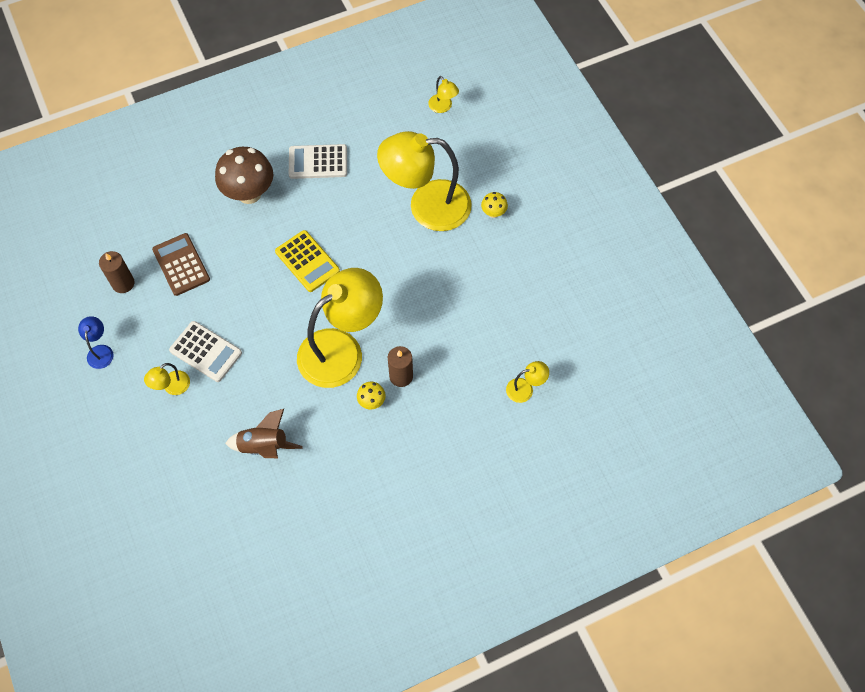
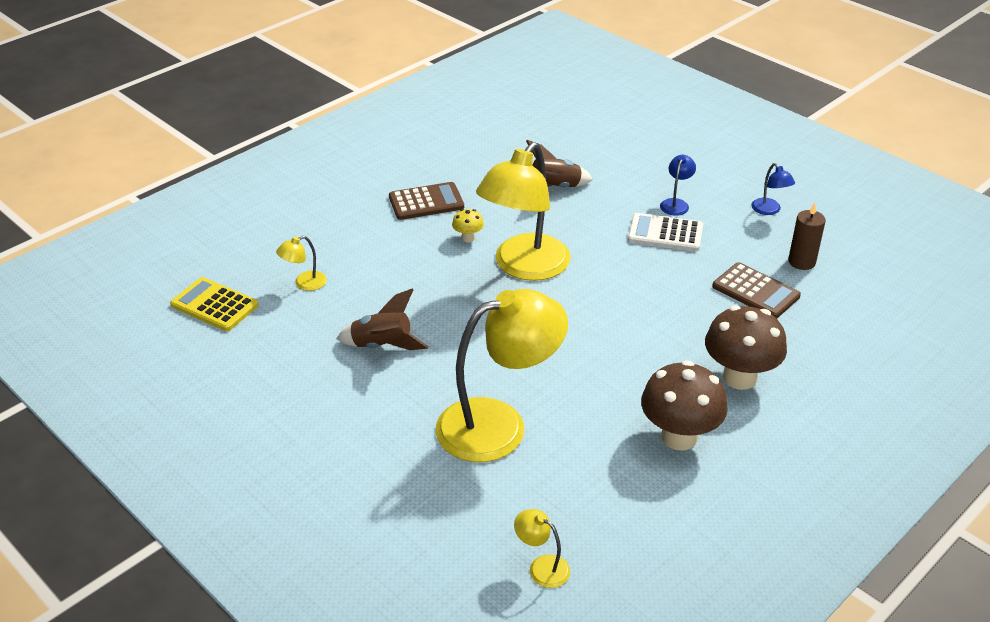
camera: 160 degrees right, 25 degrees down
yellow lamp [144,363,190,395] -> blue lamp [660,155,696,216]
yellow calculator [275,230,340,292] -> yellow calculator moved to [170,277,259,331]
white calculator [289,144,347,179] -> brown mushroom [641,361,728,451]
brown candle [388,346,413,387] -> none
yellow mushroom [481,192,508,218] -> none
none -> brown rocket [337,289,429,350]
none -> brown calculator [389,182,464,220]

